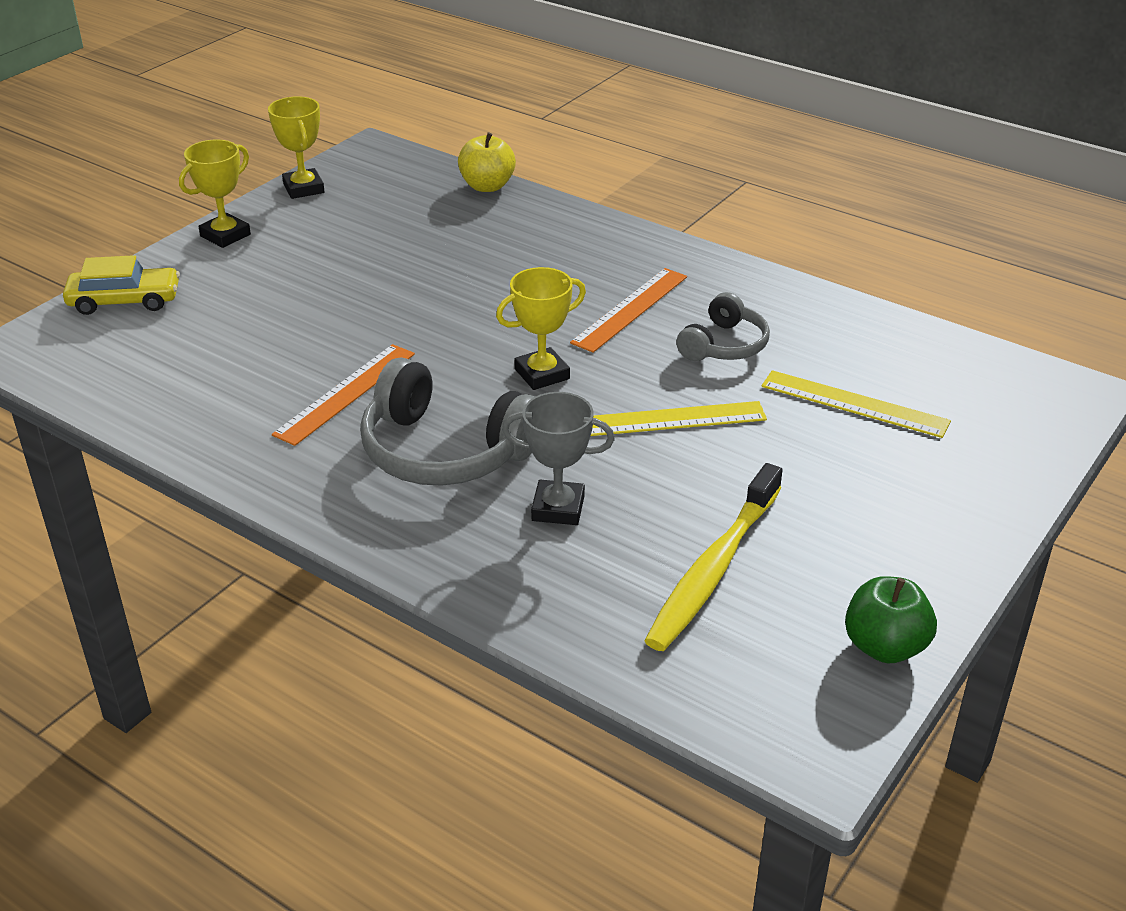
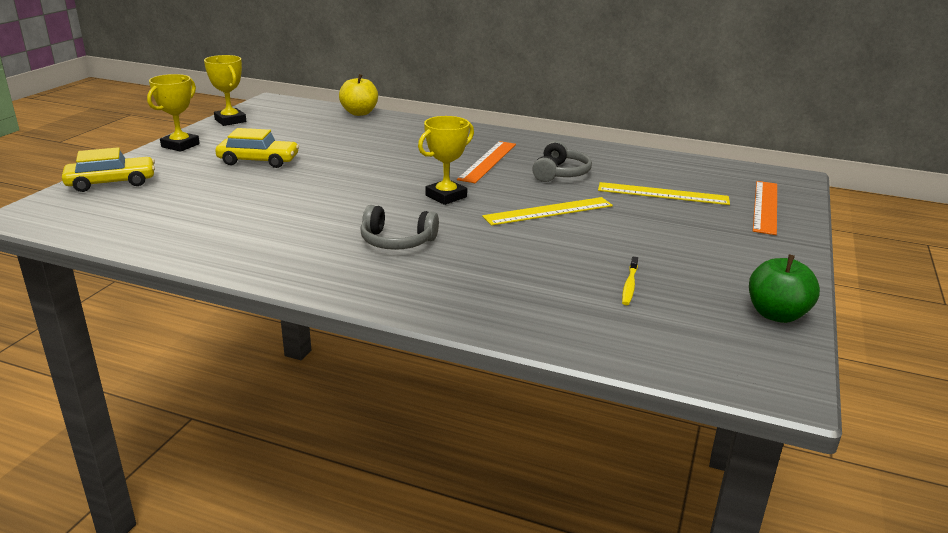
camera: 15 degrees left, 10 degrees down
orange ruler [272,344,415,446] -> orange ruler moved to [753,181,777,235]
grey headphones [360,357,535,486] -> grey headphones [360,205,439,250], size x0.58
grey trophy [502,392,615,525] -> none
yellow toothbrush [644,463,782,651] -> yellow toothbrush [622,257,638,305], size x0.41
none -> yellow car [215,128,299,168]

